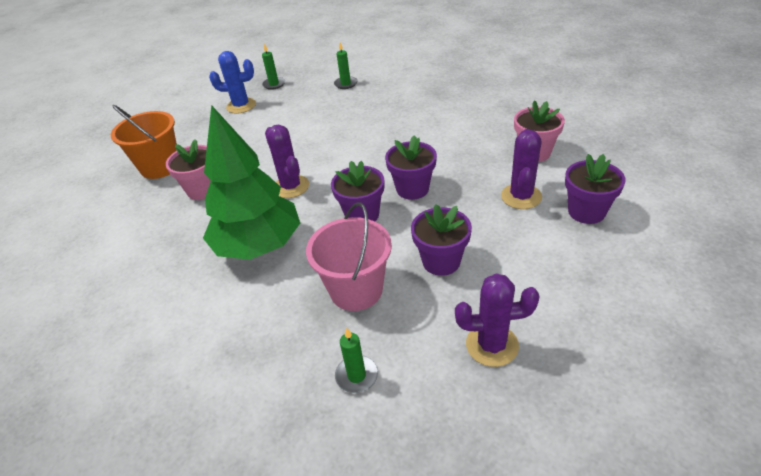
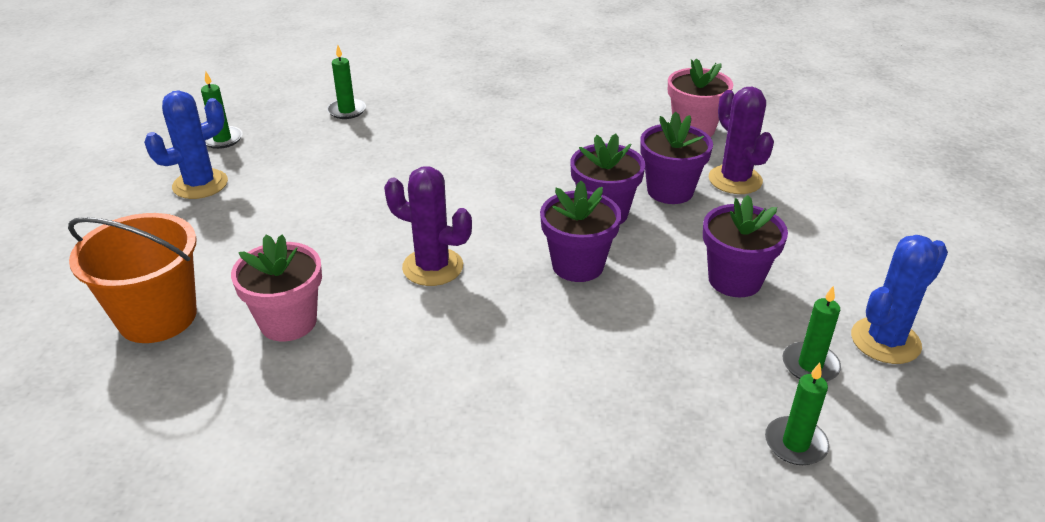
camera: 40 degrees left, 5 degrees down
green tree [203,105,300,260] -> none
pink bucket [306,202,392,311] -> none
purple cactus [455,273,540,367] -> blue cactus [851,235,948,364]
purple flower pot [565,154,626,224] -> purple flower pot moved to [640,112,713,204]
none -> green candle [782,285,841,382]

